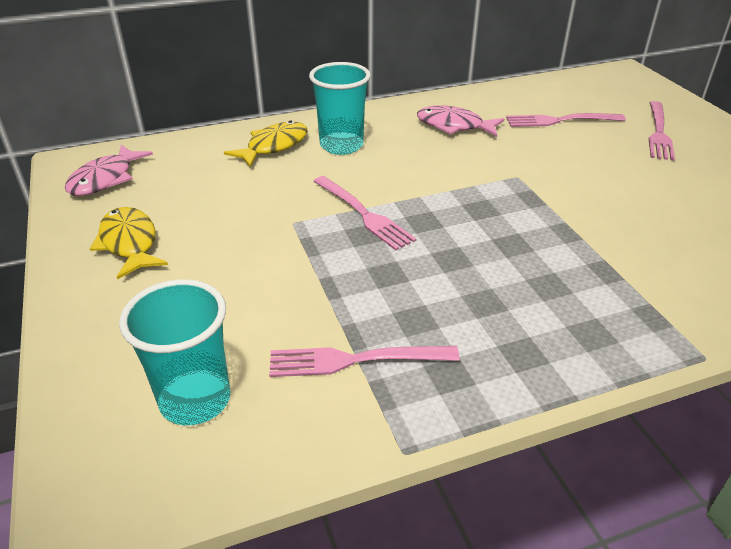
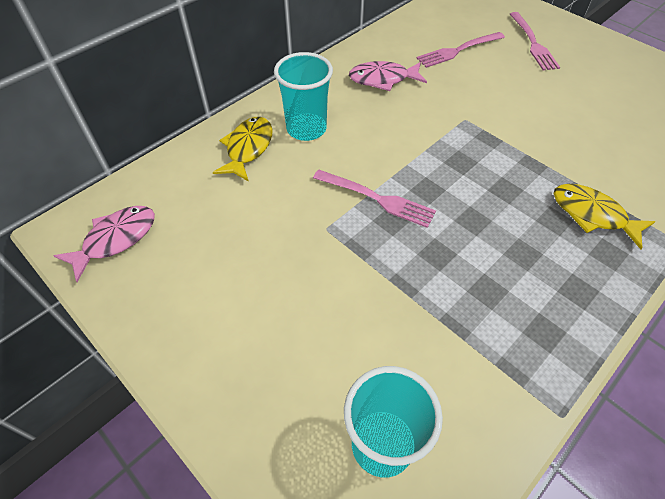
camera: 25 degrees left, 15 degrees up
pink fish [65,145,153,196] -> pink fish turned 135 degrees counterclockwise [54,206,155,282]
yellow fish [90,207,168,279] -> yellow fish moved to [554,184,656,249]
pink fork [269,346,460,377] -> none

